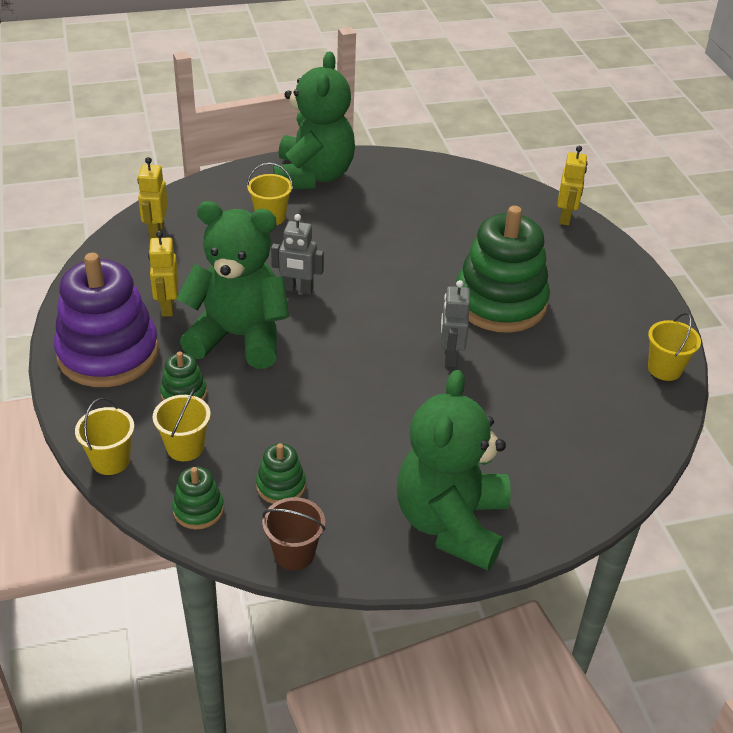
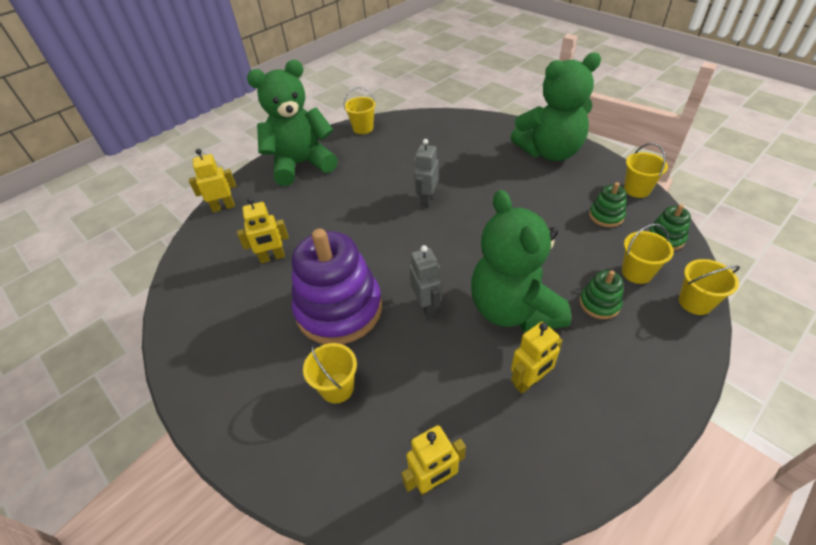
camera: 115 degrees left, 5 degrees up
purple stacking toy [54,253,159,387] -> purple stacking toy moved to [292,229,382,345]
brown bucket [262,497,326,570] -> yellow bucket [624,143,668,198]
green teddy bear [273,51,355,189] -> green teddy bear moved to [247,60,338,186]
grey robot [441,280,470,367] -> grey robot turned 135 degrees clockwise [414,139,439,208]
green stacking toy [456,206,550,333] -> none
none -> yellow robot [237,197,289,263]

